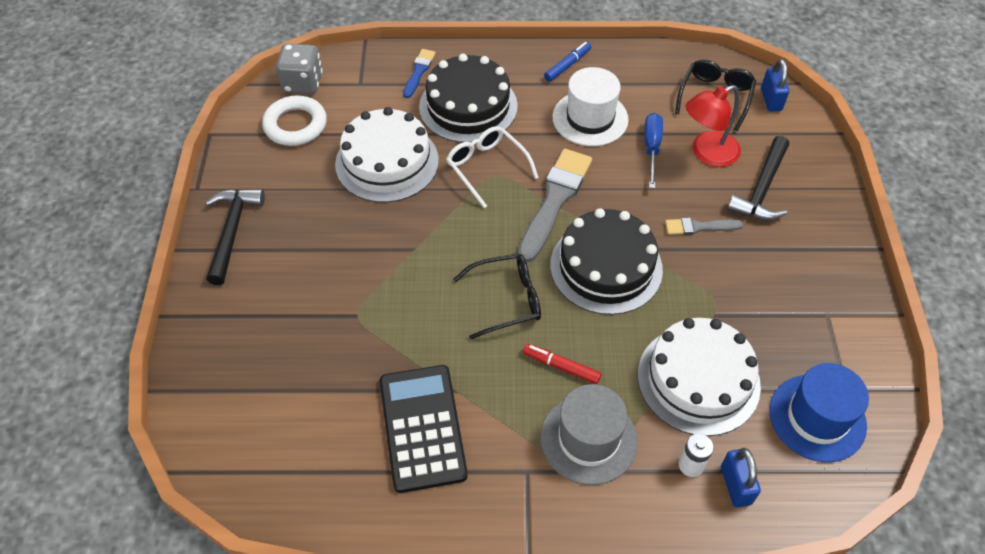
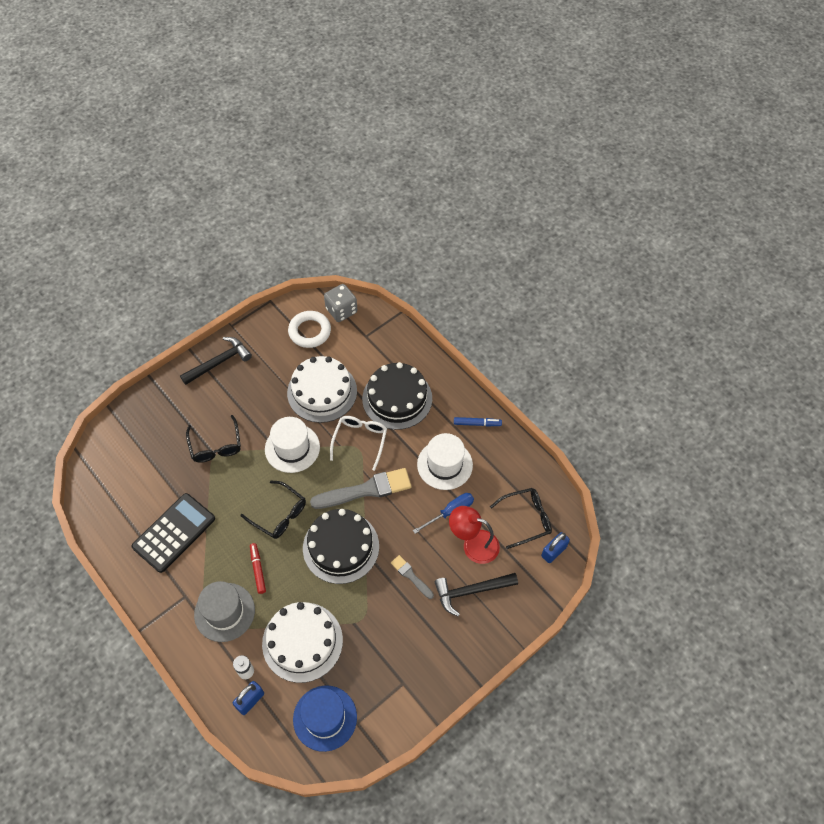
camera: 50 degrees right, 5 degrees up
blue brush [403,49,436,98] -> none
none -> black glasses [186,415,241,463]
none -> white hat [265,417,320,473]

